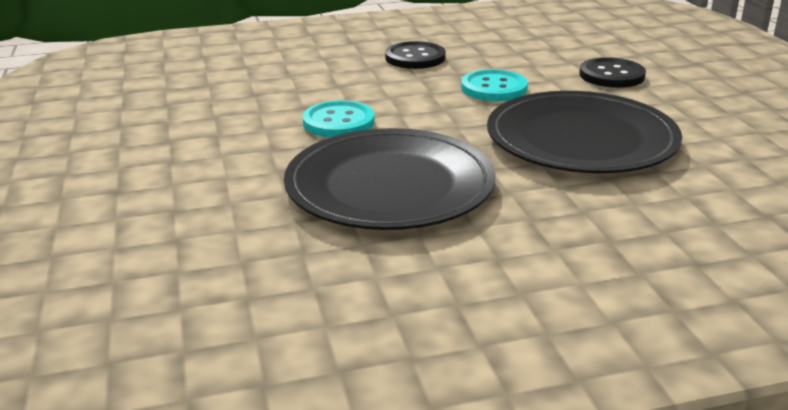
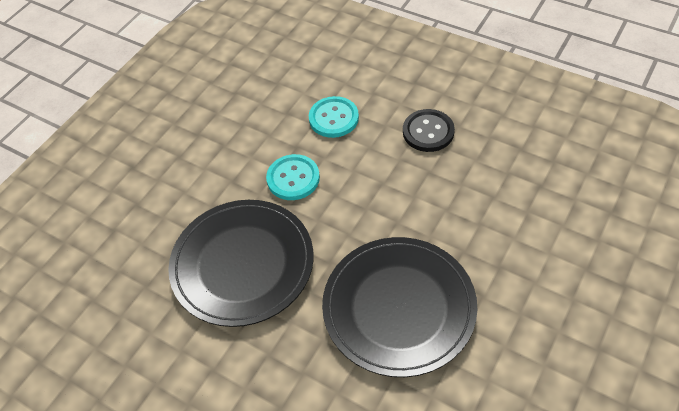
camera: 50 degrees right, 25 degrees up
turquoise button [461,69,528,101] -> turquoise button moved to [309,96,359,138]
black button [579,57,646,88] -> none

